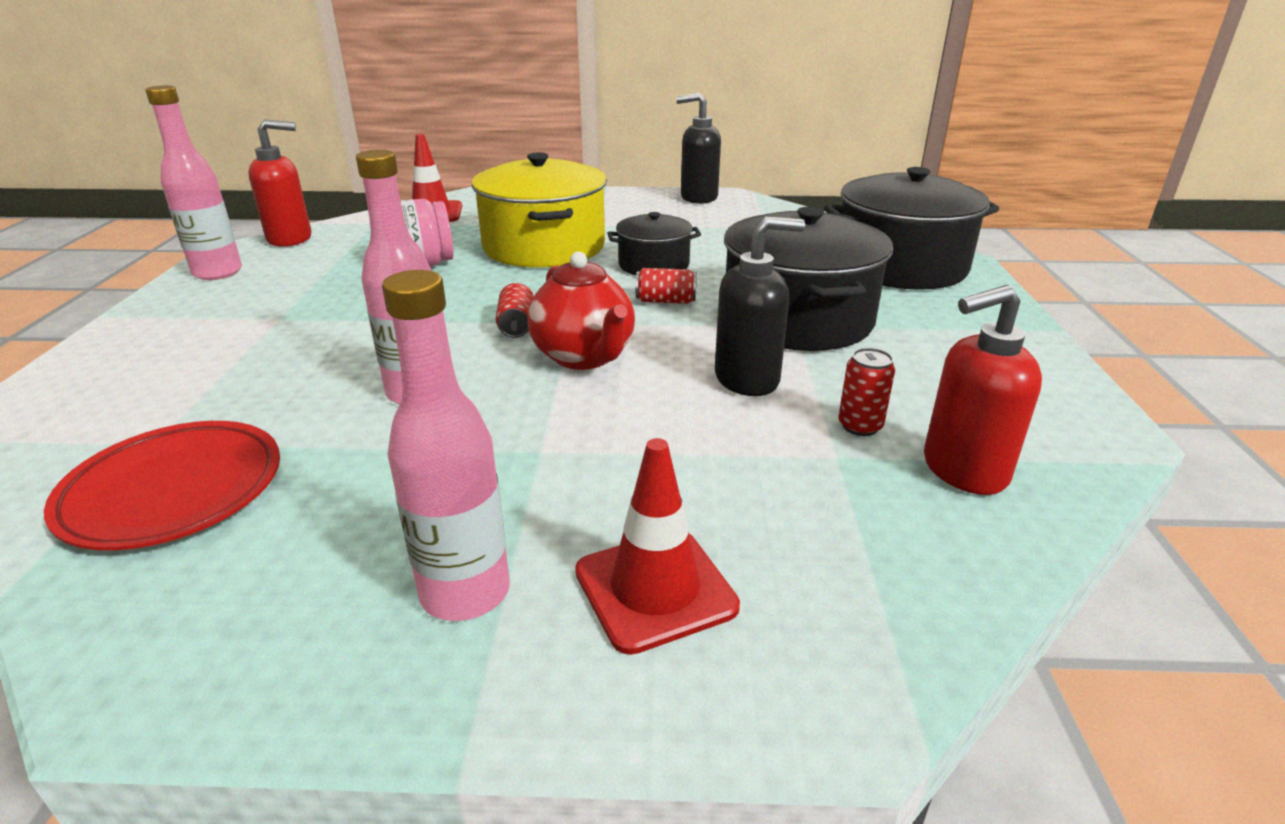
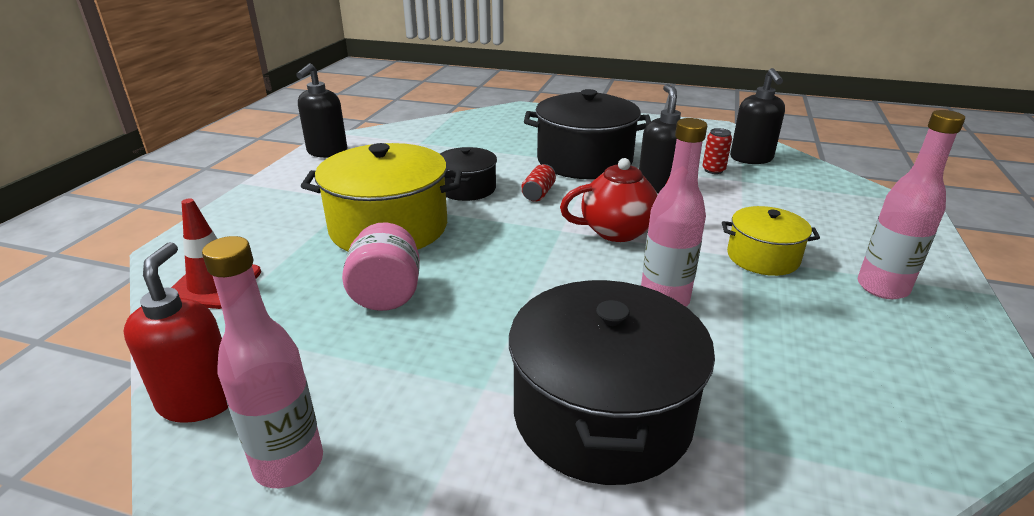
camera: 75 degrees left, 0 degrees up
red plate [44,421,280,550] -> none
red can [496,283,534,338] -> none
red traffic cone [575,438,740,655] -> none
black pot [824,167,1000,290] -> black pot moved to [509,280,715,485]
red soap dispenser [924,285,1042,495] -> black soap dispenser [730,68,785,164]
none -> yellow pot [722,206,820,276]

